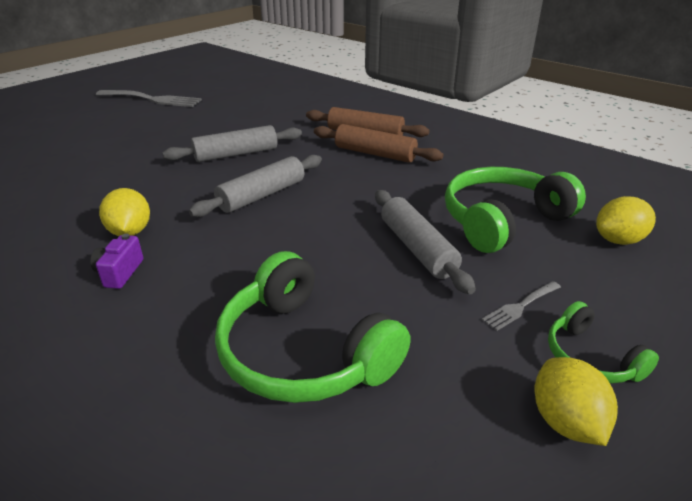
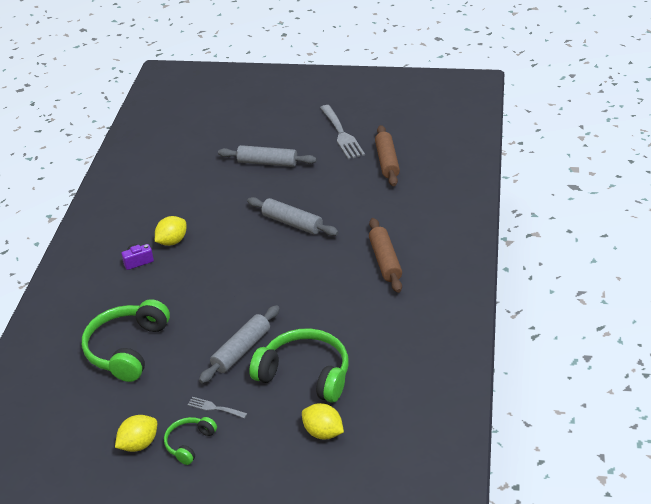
camera: 60 degrees right, 5 degrees up
grey rolling pin [189,155,322,217] -> grey rolling pin moved to [218,145,317,167]
brown rolling pin [314,124,443,163] -> brown rolling pin moved to [375,125,400,186]

